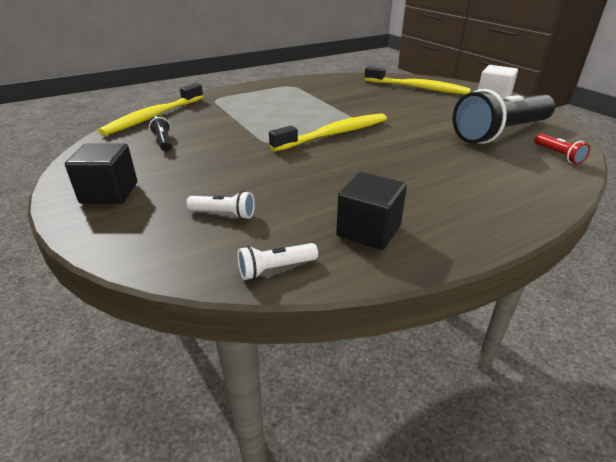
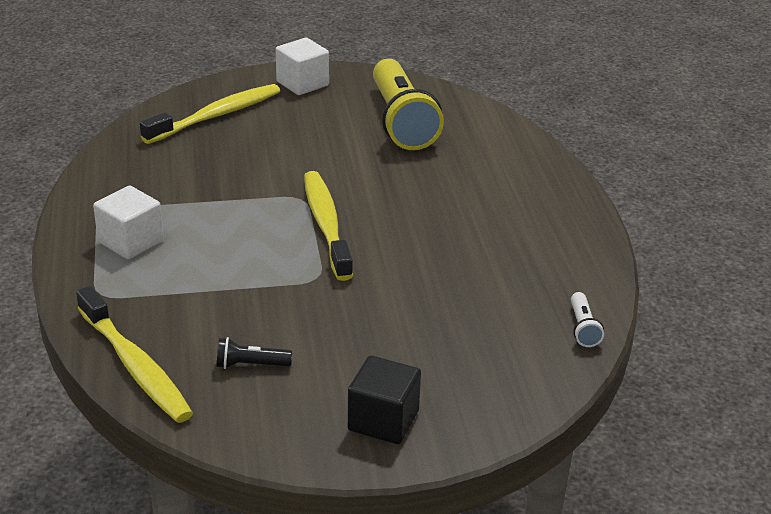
camera: 70 degrees left, 0 degrees up
white flashlight [186,191,255,219] -> none
black cube [336,172,407,250] -> none
black flashlight [453,89,555,144] -> yellow flashlight [373,59,444,150]
red flashlight [534,134,590,164] -> none
none -> white cube [93,186,164,259]

